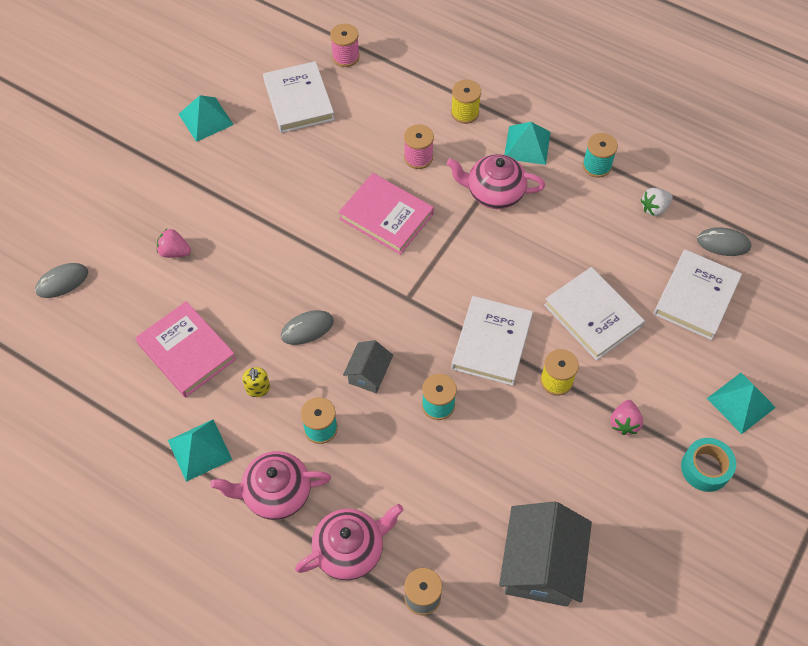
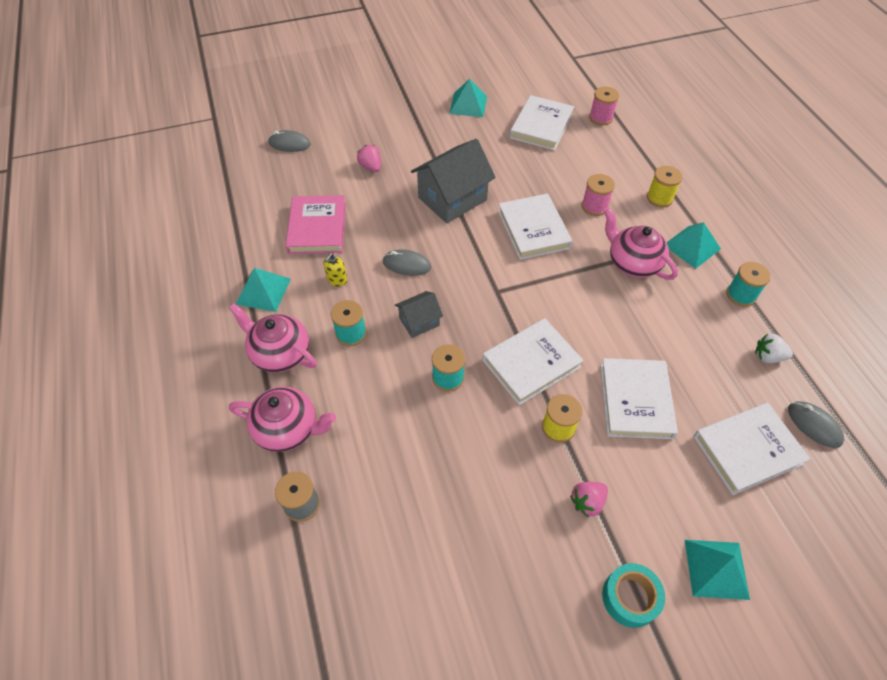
camera: 40 degrees right, 5 degrees down
pink book [339,173,434,255] -> white book [498,194,573,260]
grey house [499,501,592,607] -> grey house moved to [411,139,496,223]

